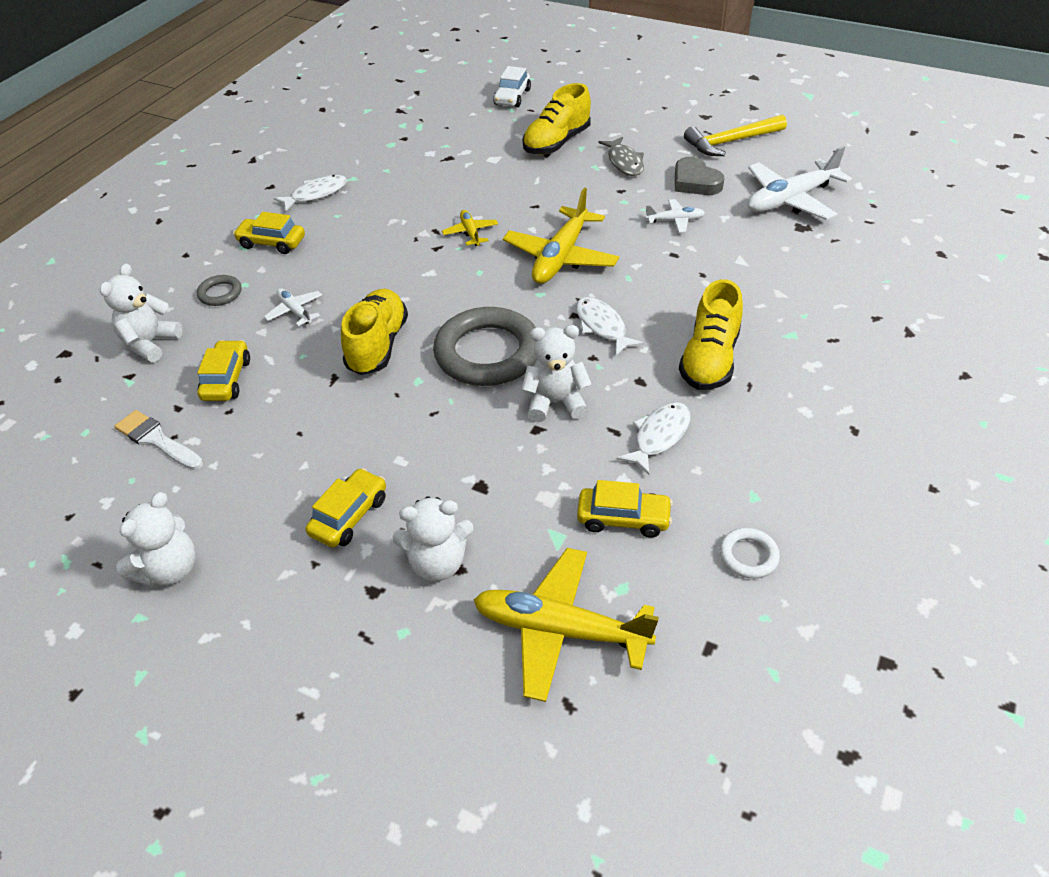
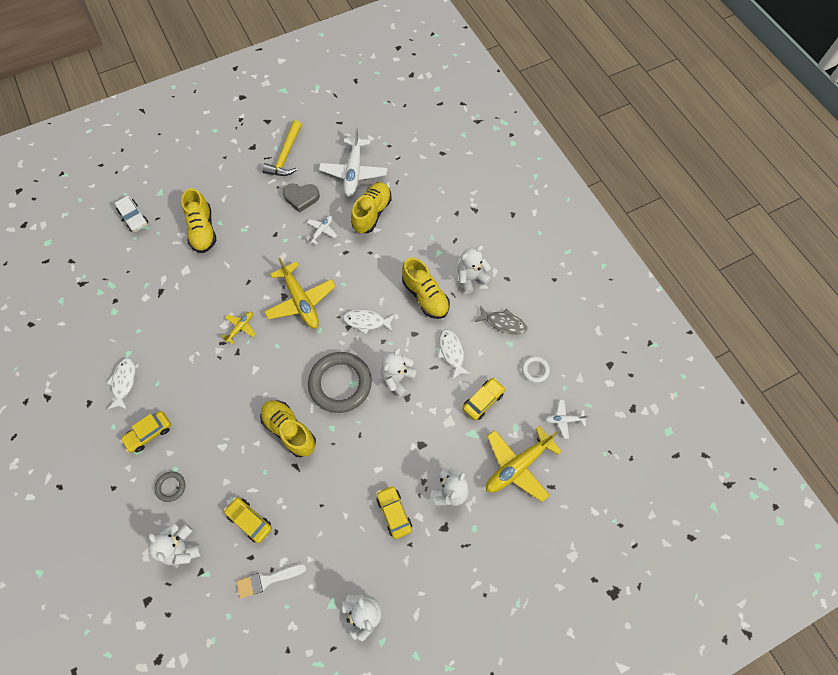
camera: 55 degrees left, 20 degrees up
white plane [264,288,322,326] -> white plane moved to [545,400,589,439]
yellow plane [442,210,498,246] -> yellow plane turned 105 degrees clockwise [221,312,256,344]
grey fish [598,137,644,176] -> grey fish moved to [475,306,527,334]
none -> yellow shoe [351,182,392,233]
none -> white teddy bear [458,246,491,294]

